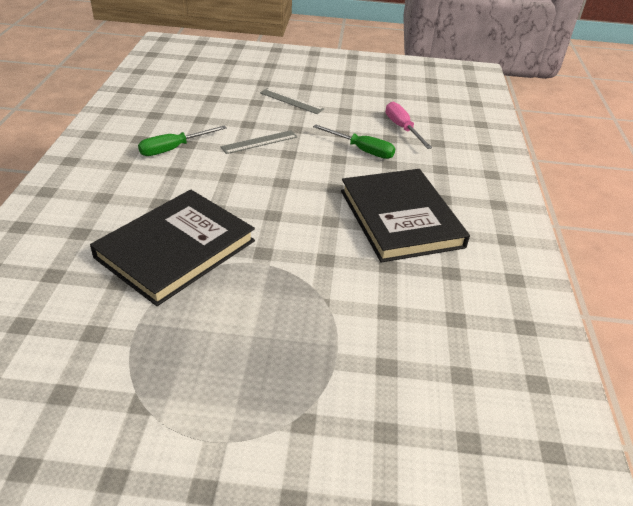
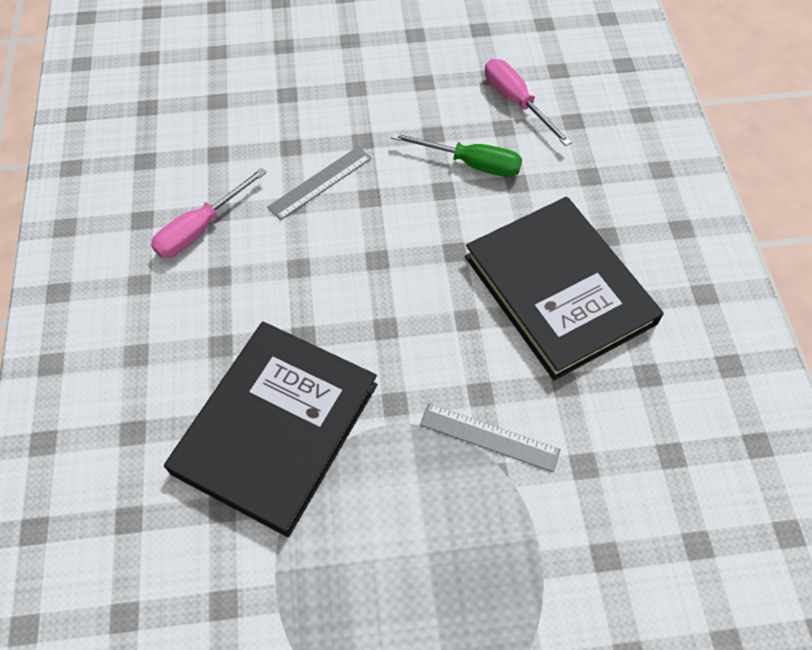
camera: 10 degrees left, 20 degrees up
green screwdriver [138,125,227,156] -> pink screwdriver [151,168,267,258]
grey ruler [260,88,324,114] -> grey ruler moved to [420,403,561,472]

